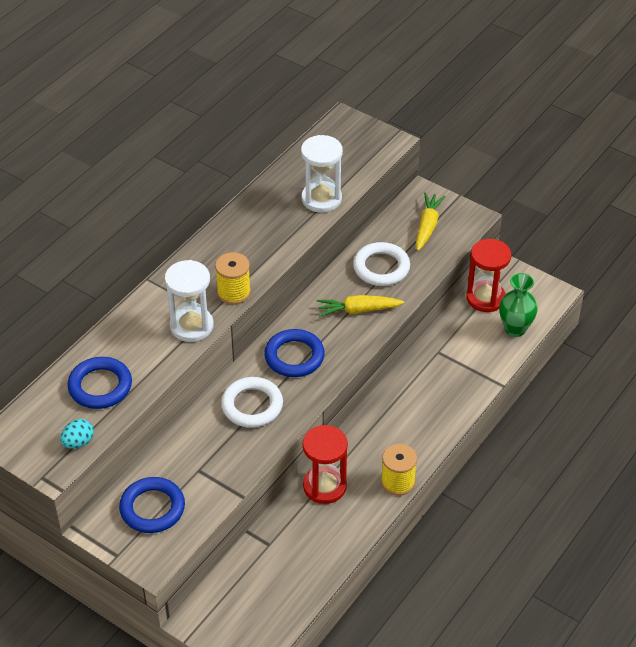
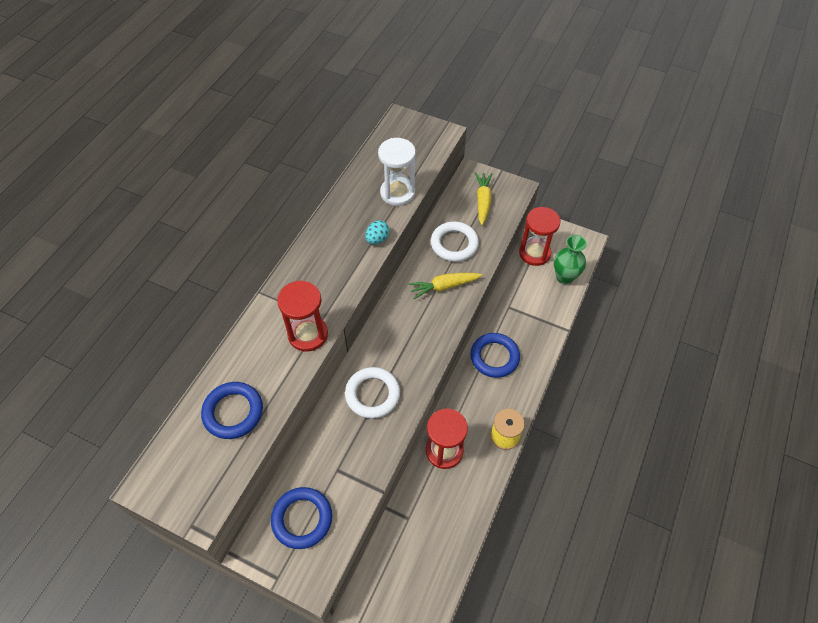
camera: 10 degrees left, 10 degrees up
turquoise egg [60,419,94,448] -> turquoise egg moved to [365,220,389,245]
white hourglass [165,260,213,342] -> red hourglass [277,281,328,352]
yellow spool [215,252,251,305] -> none
blue ring [264,329,325,377] -> blue ring moved to [470,333,520,378]

